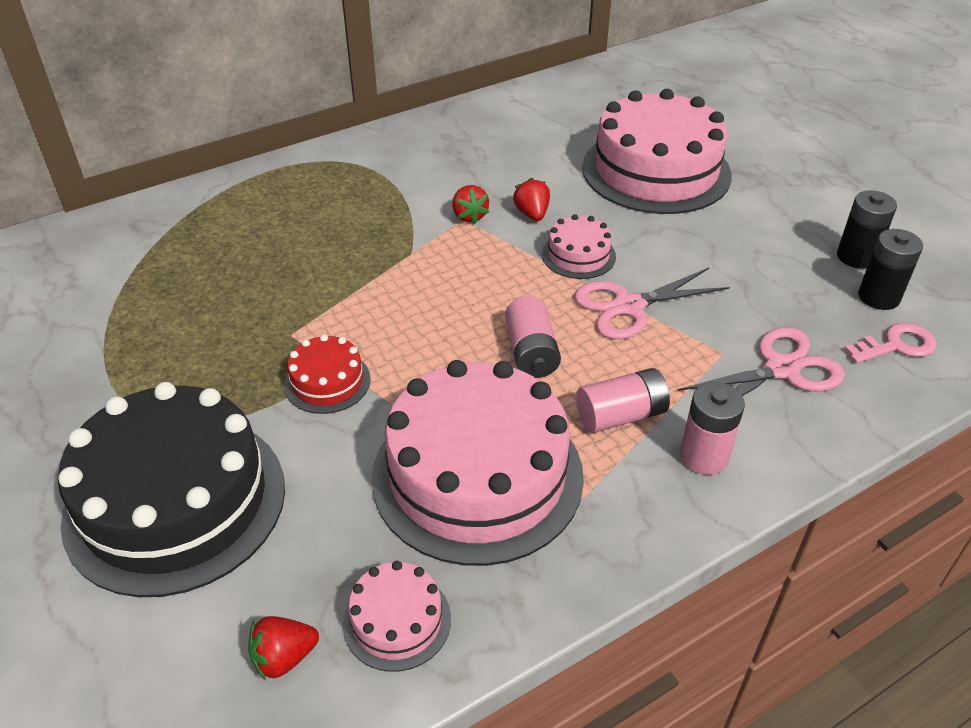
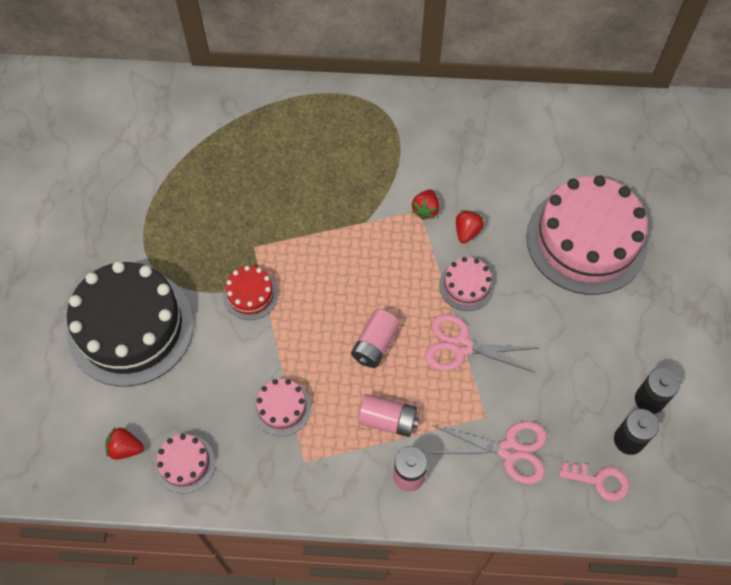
camera: 35 degrees right, 20 degrees up
pink cake [372,360,584,566] -> pink cake [253,378,311,436], size x0.45

